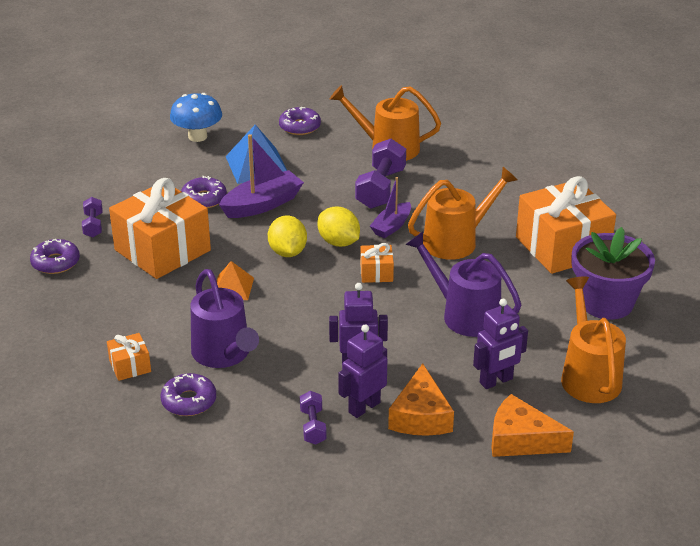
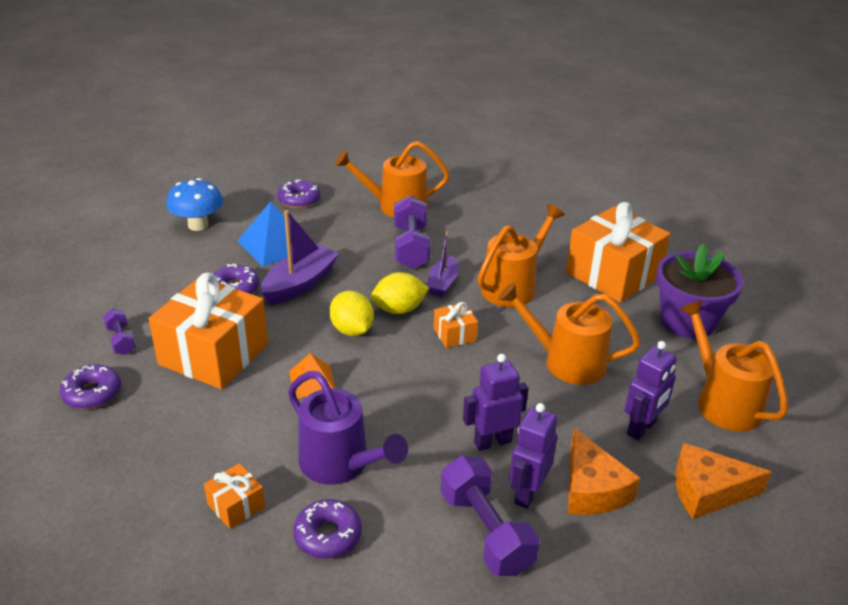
camera: 20 degrees left, 0 degrees up
purple dumbbell [300,391,327,445] -> purple dumbbell [440,456,539,576], size x1.85
yellow lemon [318,207,360,247] -> yellow lemon turned 45 degrees counterclockwise [371,272,429,314]
purple watering can [405,231,521,337] -> orange watering can [498,282,640,385]

